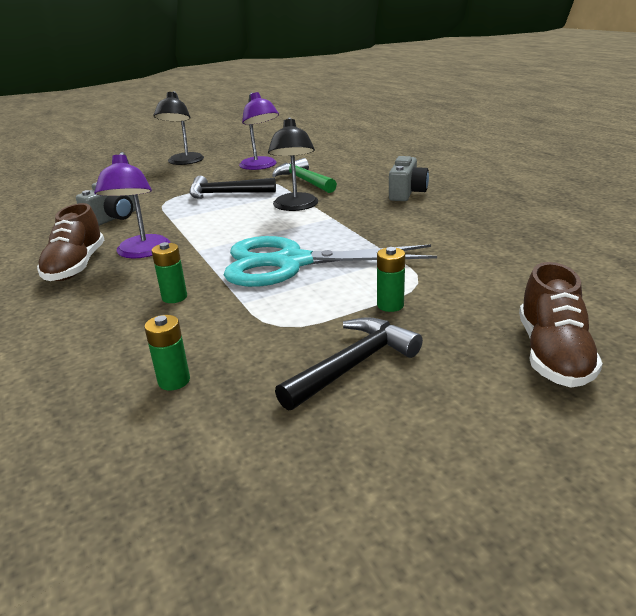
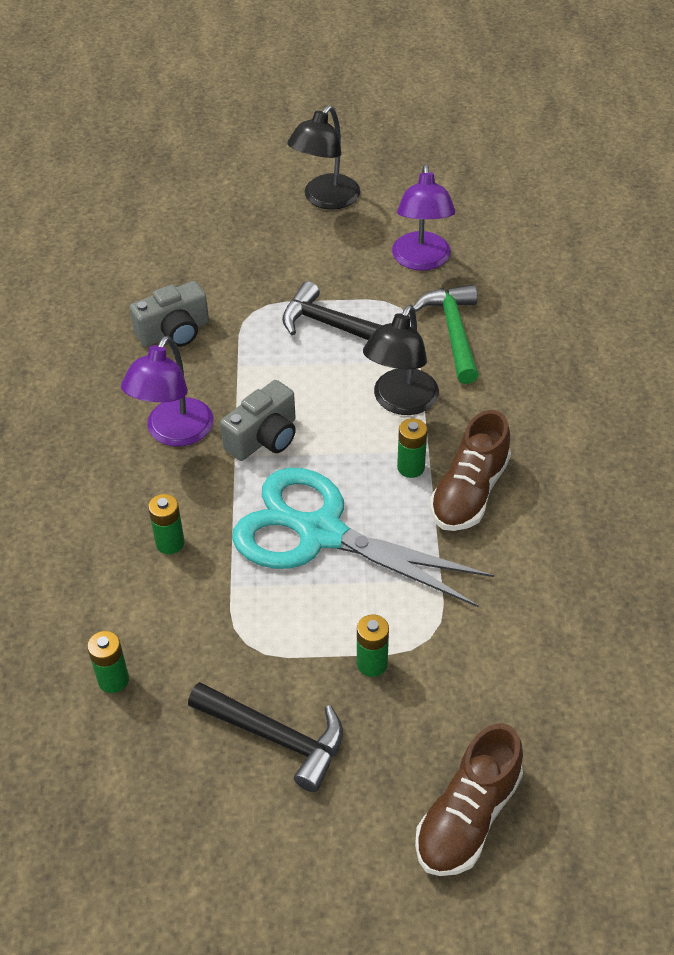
camera: 25 degrees right, 20 degrees up
brown shoe [37,203,104,281] -> brown shoe moved to [430,410,511,531]
black hammer [275,317,423,411] -> black hammer turned 45 degrees clockwise [188,682,343,792]
grey camera [389,156,429,201] -> grey camera moved to [220,380,296,461]
none -> green battery [397,418,427,478]

